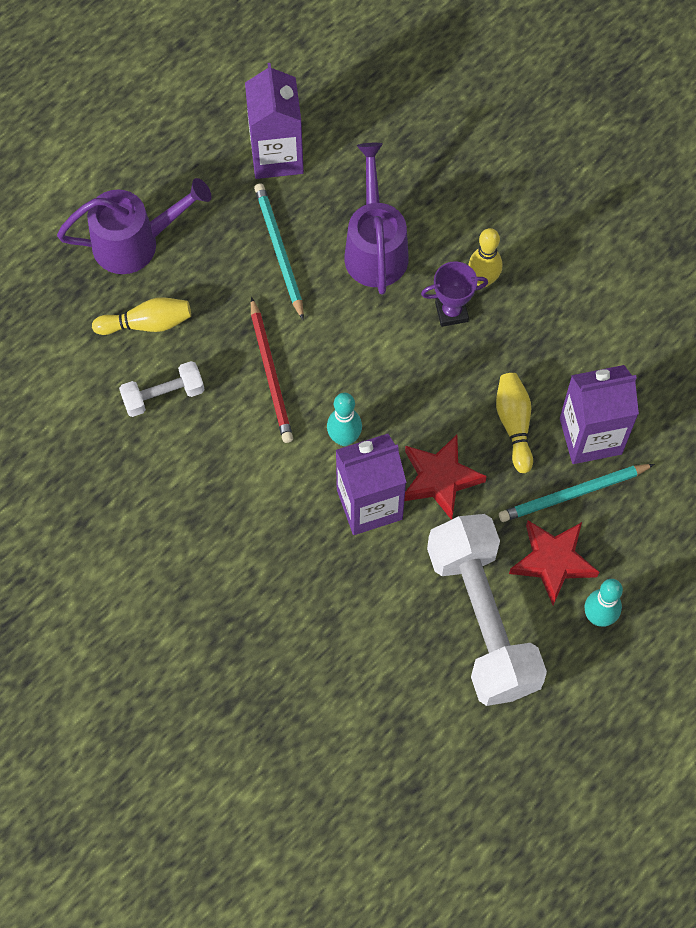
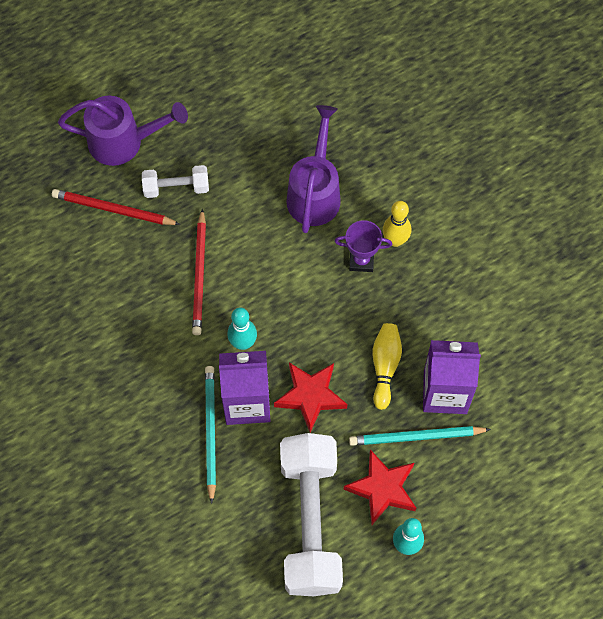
camera: 15 degrees right, 0 degrees up
yellow bowling pin [92,297,191,335] -> red pencil [52,189,181,225]
white dumbbell [119,361,204,417] -> white dumbbell moved to [142,165,209,198]
purple carton [245,63,304,179] -> none
turquoise pencil [254,183,304,320] -> turquoise pencil moved to [205,366,216,504]

